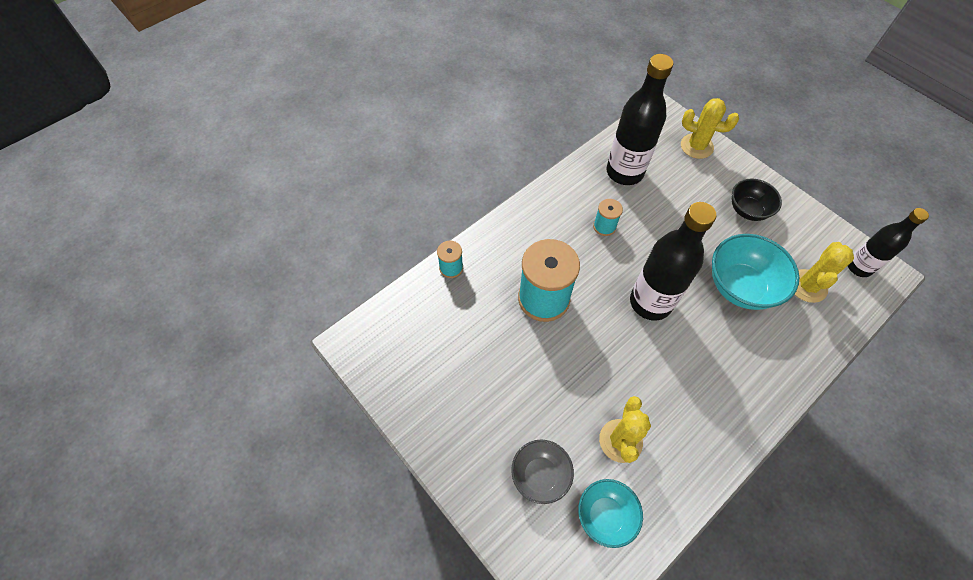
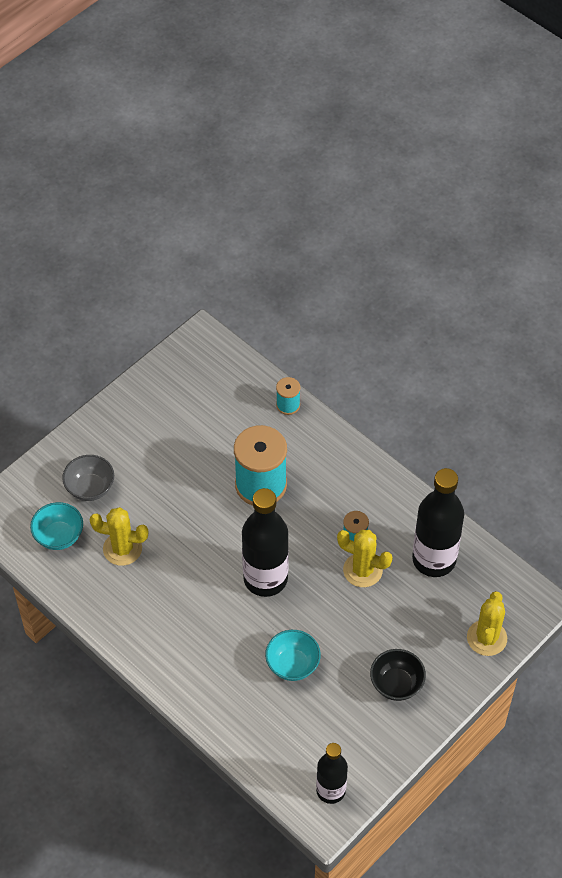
camera: 85 degrees right, 5 degrees down
turquoise bowl [712,234,800,310] -> turquoise bowl [265,630,321,681], size x0.63
yellow cactus [794,242,854,303] -> yellow cactus moved to [337,530,393,587]

